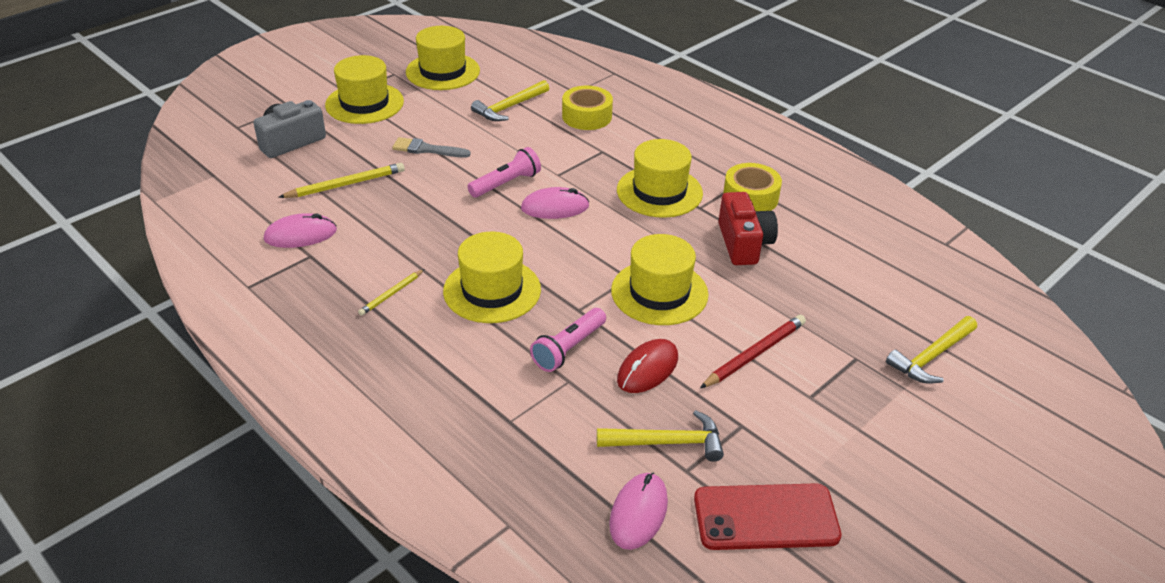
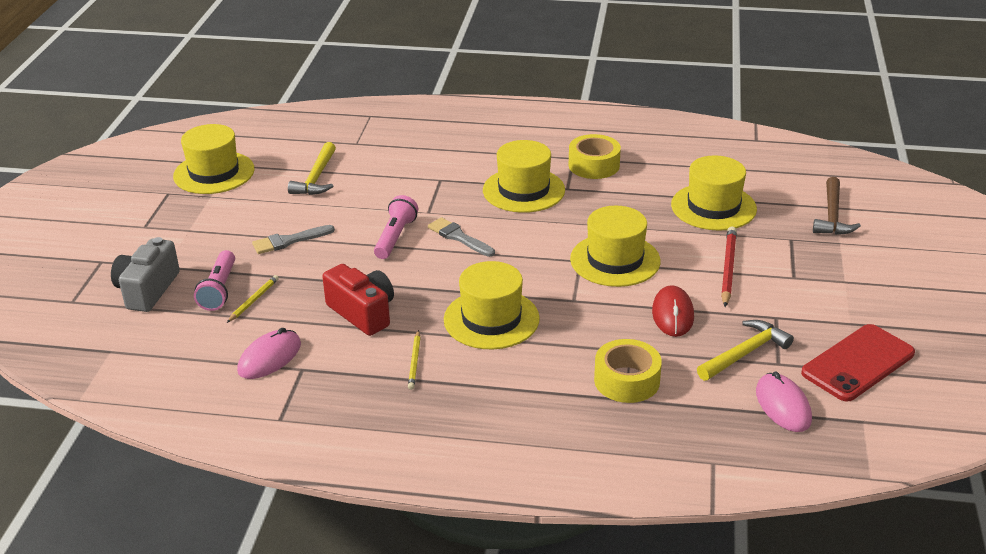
camera: 35 degrees left, 5 degrees down
yellow pencil [278,163,405,198] -> yellow pencil [227,275,279,323], size x0.60
yellow hat [325,55,404,124] -> yellow hat moved to [671,155,757,231]
pink mouse [521,187,589,219] -> grey brush [428,217,495,257]
pink flashlight [530,308,606,372] -> pink flashlight moved to [194,250,235,311]
yellow tape [562,86,613,130] -> yellow tape moved to [594,339,662,403]
red camera [718,192,778,265] -> red camera moved to [322,264,394,336]
yellow hammer [886,316,977,384] -> brown hammer [813,177,861,235]

